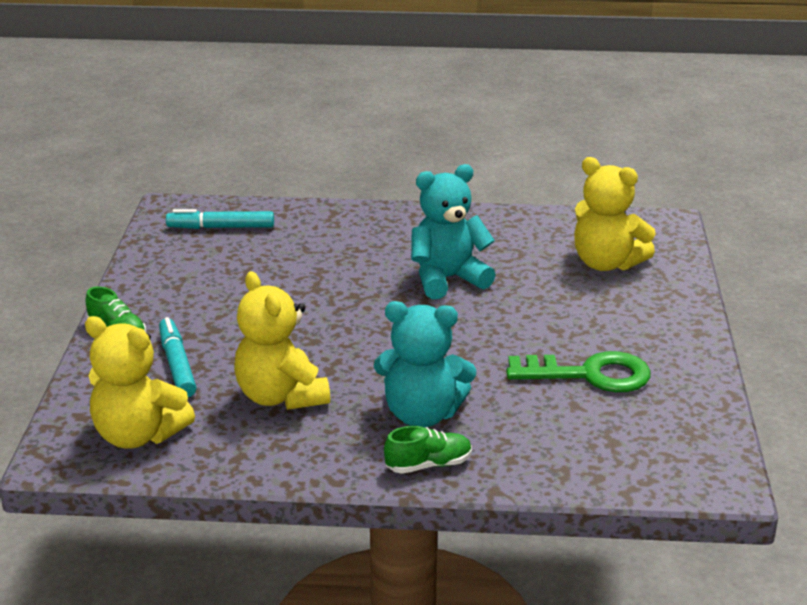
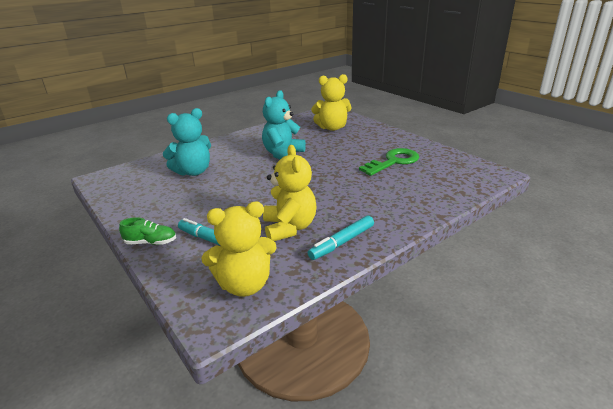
camera: 40 degrees left, 0 degrees up
turquoise marker [166,209,274,229] -> turquoise marker moved to [308,216,374,260]
yellow teddy bear [234,271,330,410] -> yellow teddy bear turned 120 degrees counterclockwise [263,145,316,241]
turquoise teddy bear [374,301,476,427] -> turquoise teddy bear moved to [163,108,211,176]
green shoe [384,426,472,474] -> none

